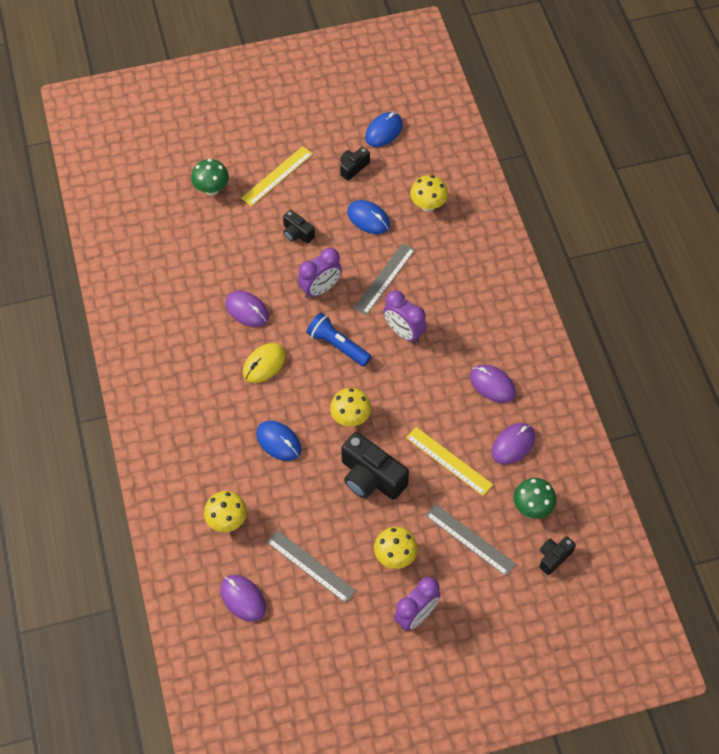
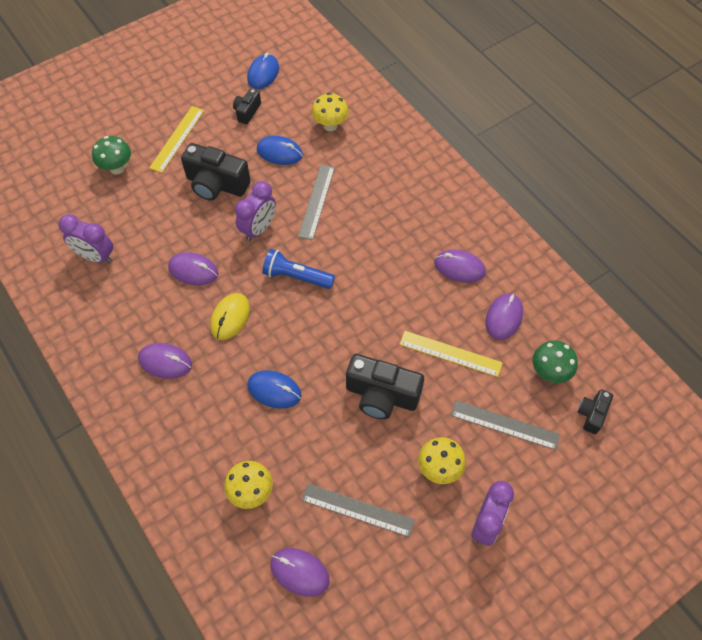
camera: 20 degrees left, 0 degrees up
black camera [283,210,315,244] -> black camera [181,143,251,201], size x1.87
yellow mushroom [330,388,371,427] -> none
purple clock [383,290,427,343] -> purple clock moved to [58,214,113,263]
none -> purple mouse [138,343,192,379]

